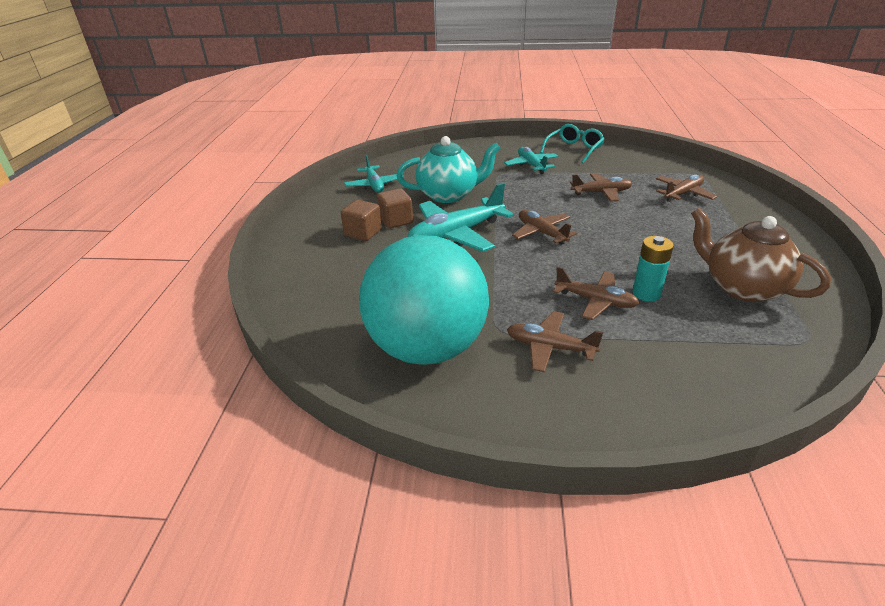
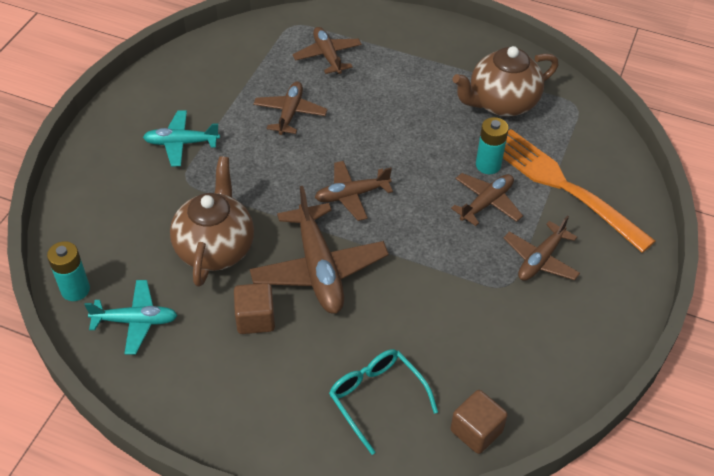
camera: 75 degrees left, 15 degrees up
brown cube [341,200,382,241] -> brown cube moved to [450,390,508,454]
turquoise ball [359,235,489,365] -> none
turquoise teapot [397,136,501,203] -> brown teapot [170,156,254,287]
turquoise plane [408,183,514,252] -> brown plane [250,186,389,314]
turquoise glasses [540,124,604,163] -> turquoise glasses moved to [329,349,438,455]
none -> turquoise battery [47,241,90,301]
none -> orange fork [503,129,655,253]

